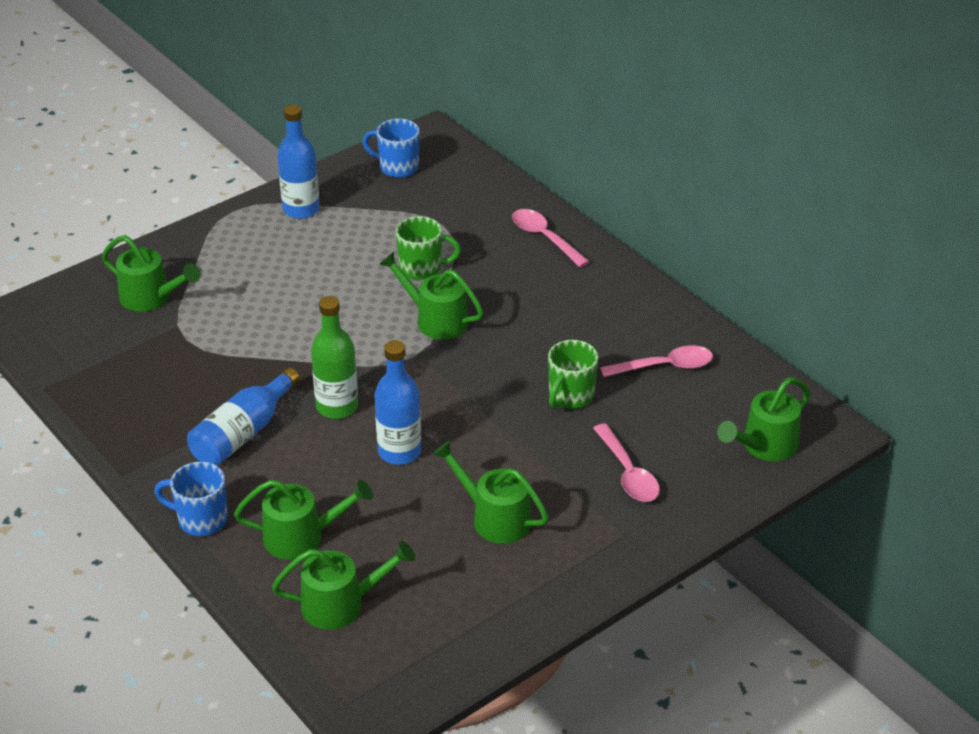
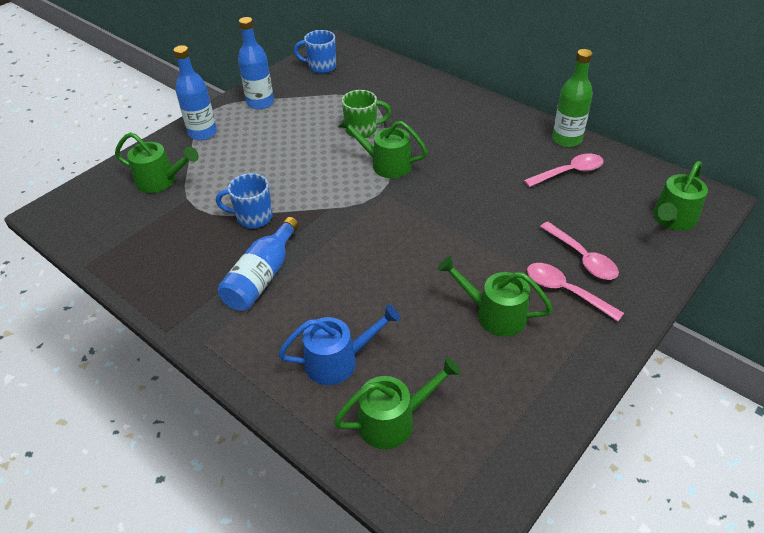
camera: 10 degrees left, 5 degrees up
blue mug [154,462,228,536] -> blue mug moved to [216,173,273,228]
green watering can [234,480,373,560] -> blue watering can [278,304,401,385]
green bottle [311,296,358,419] -> green bottle moved to [552,49,593,147]
blue bottle [375,340,421,465] -> blue bottle moved to [173,45,217,140]
pink spoon [512,209,590,267] -> pink spoon moved to [527,263,624,321]
green mug [548,340,598,409] -> none

